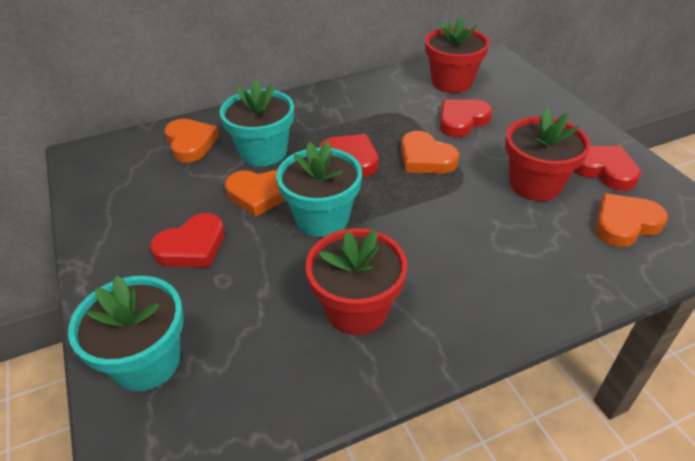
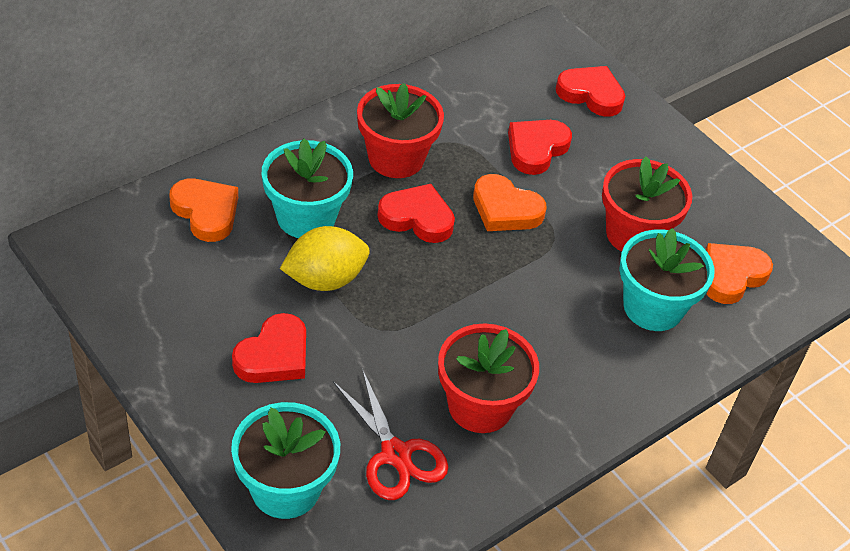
camera: 20 degrees left, 5 degrees up
orange heart [225,170,286,217] -> yellow lemon [280,226,370,291]
turquoise flower pot [276,141,362,237] -> turquoise flower pot moved to [619,228,714,331]
red flower pot [425,17,490,93] -> red flower pot moved to [357,83,444,178]
red heart [574,146,641,191] -> red heart moved to [556,66,625,117]
none -> red scissors [333,369,448,500]

